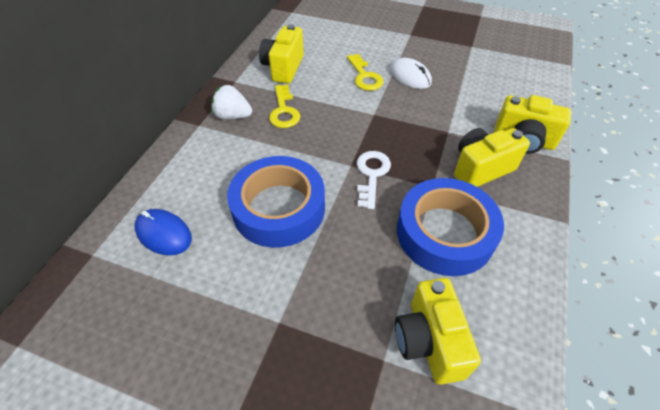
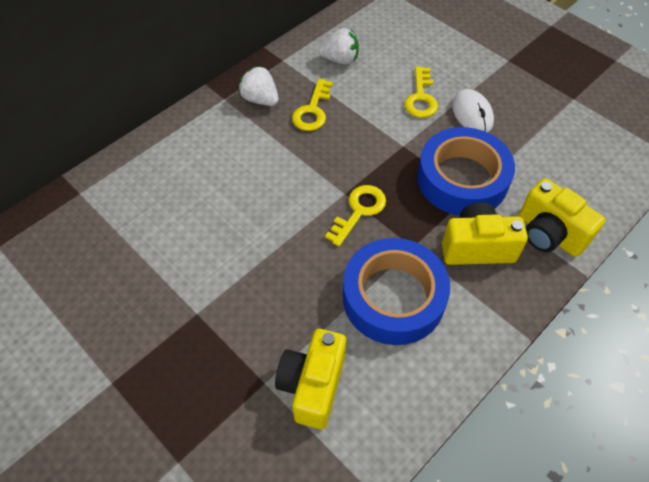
camera: 25 degrees right, 5 degrees up
blue mouse [135,209,192,255] -> none
blue tape [227,156,325,248] -> blue tape moved to [417,127,515,216]
yellow camera [259,24,304,84] -> white strawberry [318,28,359,65]
white key [356,151,391,209] -> yellow key [325,185,386,247]

